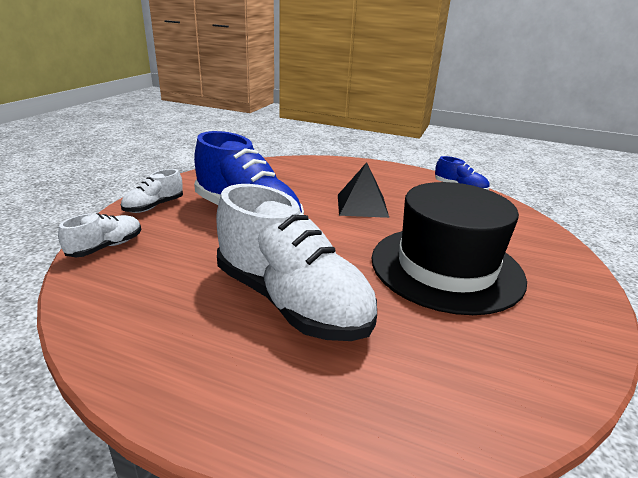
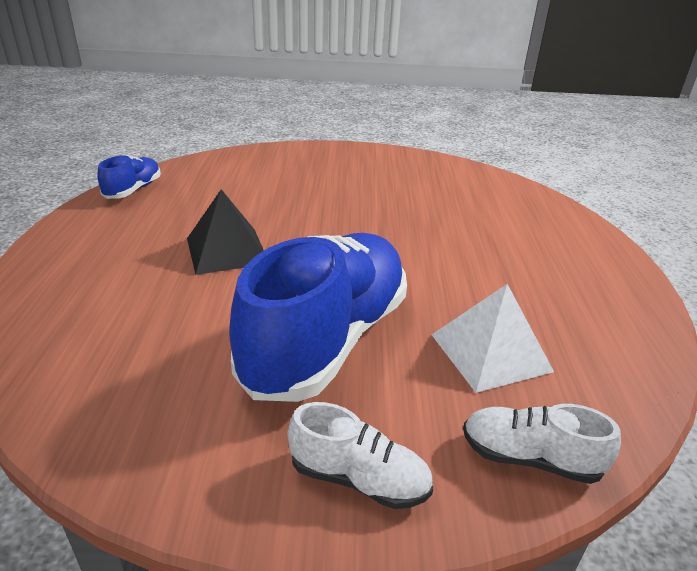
camera: 110 degrees left, 5 degrees up
white shoe [216,184,377,341] -> none
black hat [372,182,527,315] -> none
none -> white pyramid [432,284,554,393]

